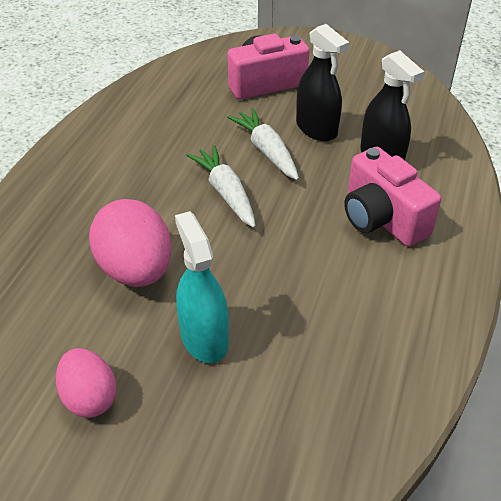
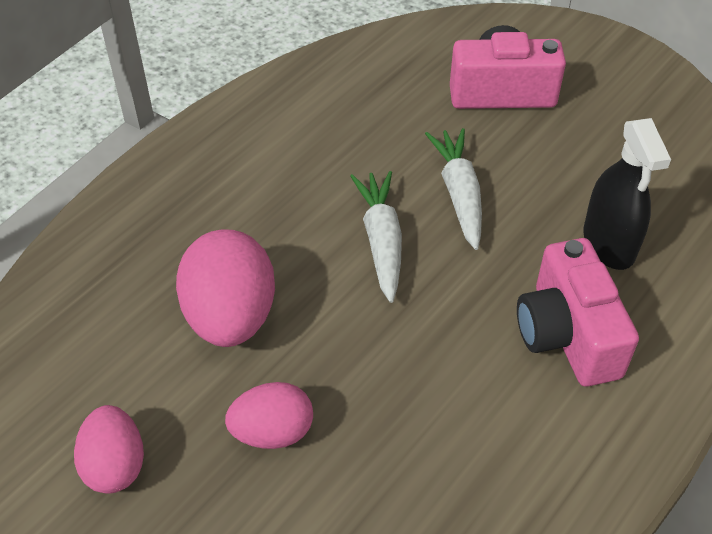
camera: 20 degrees right, 5 degrees up
turquoise spray bottle [175,211,229,363] -> pink egg [225,382,313,449]
black spray bottle [296,24,349,141] -> none

